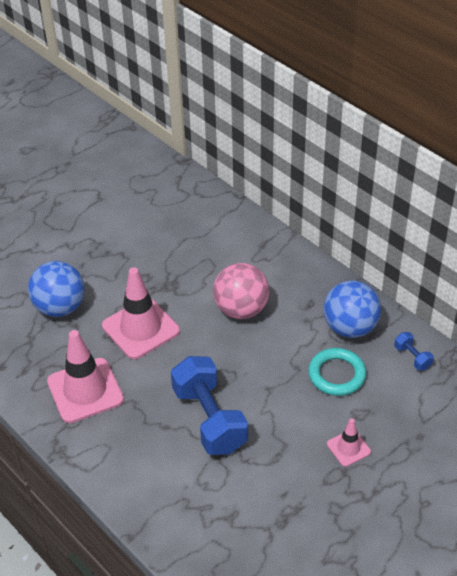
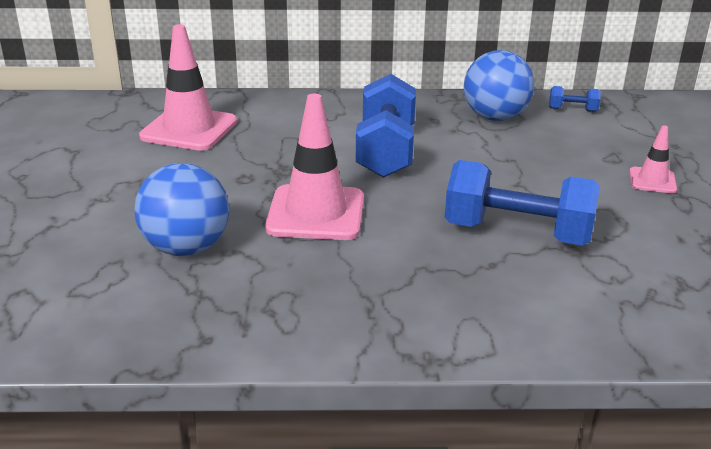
camera: 50 degrees left, 15 degrees down
pink traffic cone [47,330,124,423] -> pink traffic cone moved to [139,24,237,151]
pink ball [213,263,269,319] -> blue dumbbell [356,74,416,178]
turquoise ring [308,348,366,396] -> none

